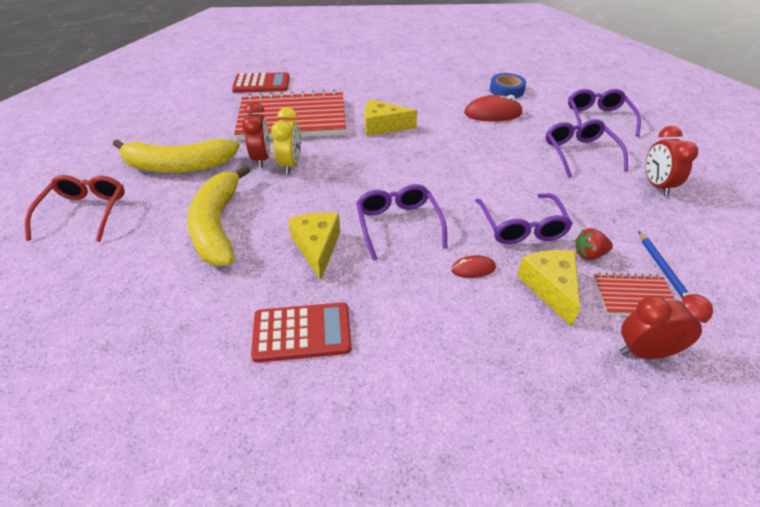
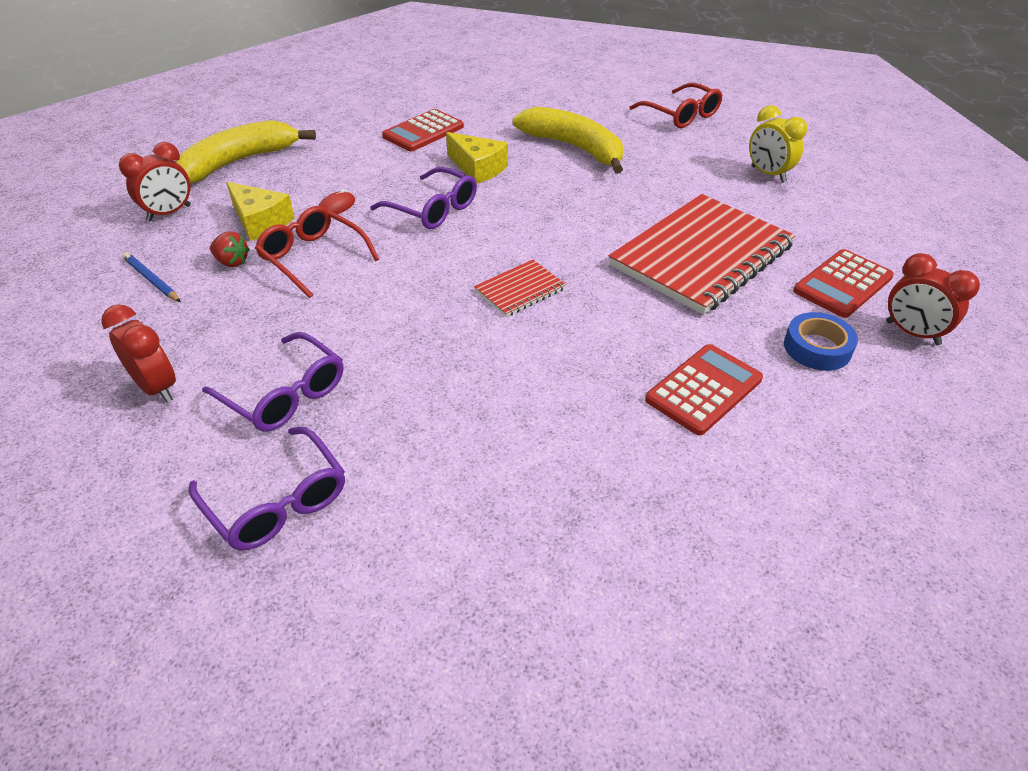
camera: 140 degrees right, 0 degrees up
yellow banana [113,139,240,173] -> yellow banana moved to [175,120,316,183]
red clock [242,102,270,168] -> red clock moved to [886,253,980,345]
yellow clock [271,107,301,174] -> yellow clock moved to [749,105,807,182]
yellow cheese [364,99,417,136] -> none
red mouse [464,95,523,121] -> none
purple glasses [475,193,573,244] -> red glasses [255,206,379,298]
blue tape [490,73,526,98] -> blue tape moved to [784,312,858,371]
red strawberry [575,228,613,260] -> red strawberry turned 75 degrees clockwise [210,231,250,267]
red notebook [593,273,675,316] -> red notebook moved to [474,260,566,317]
none -> red calculator [645,344,763,435]

